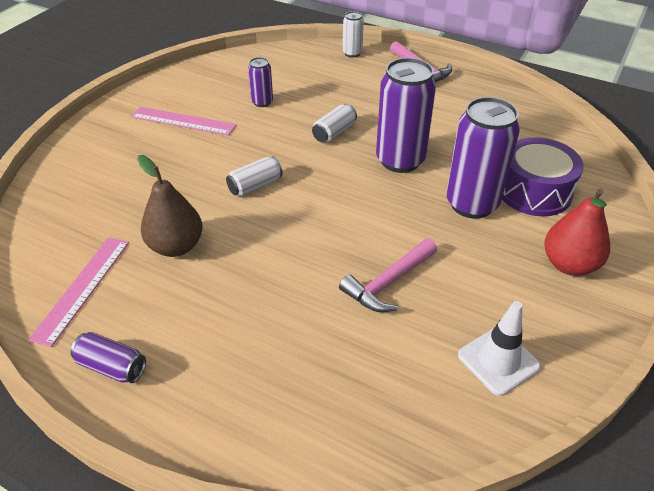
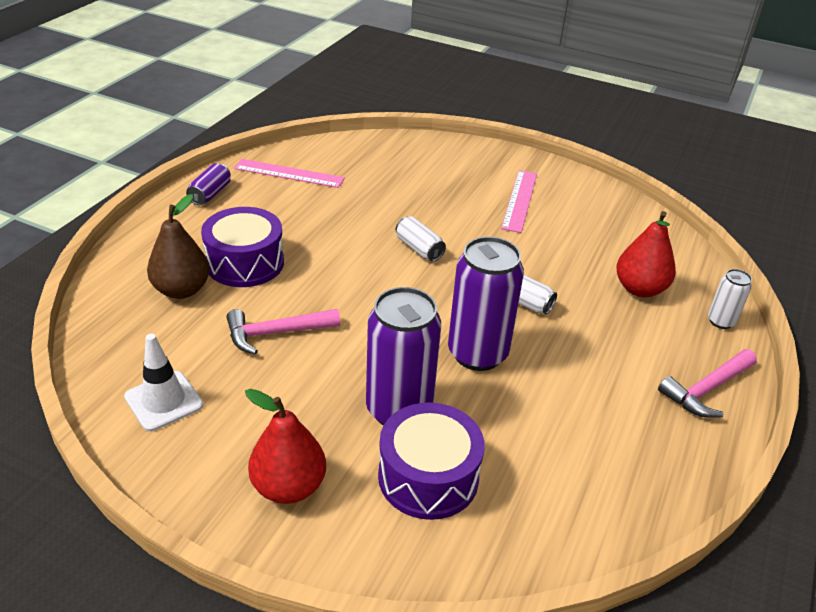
camera: 85 degrees right, 5 degrees down
brown pear [137,155,203,257] -> brown pear moved to [147,194,210,299]
purple can [248,57,273,107] -> none
pink hammer [339,238,437,312] -> pink hammer turned 60 degrees counterclockwise [226,309,340,355]
none -> purple drum [201,207,284,287]
none -> red pear [616,211,676,297]

